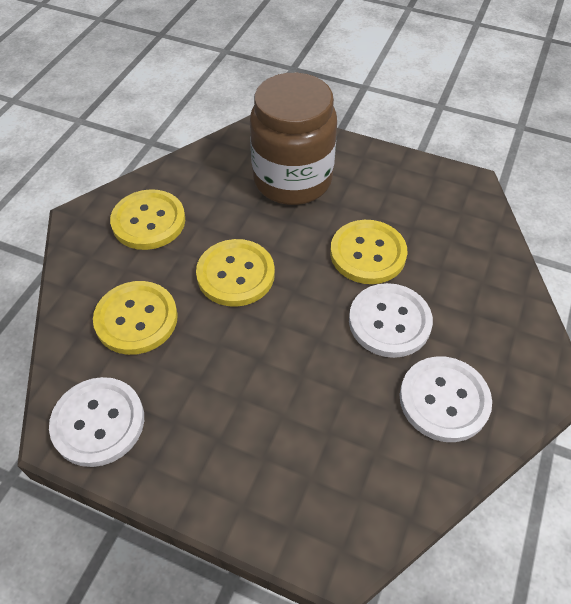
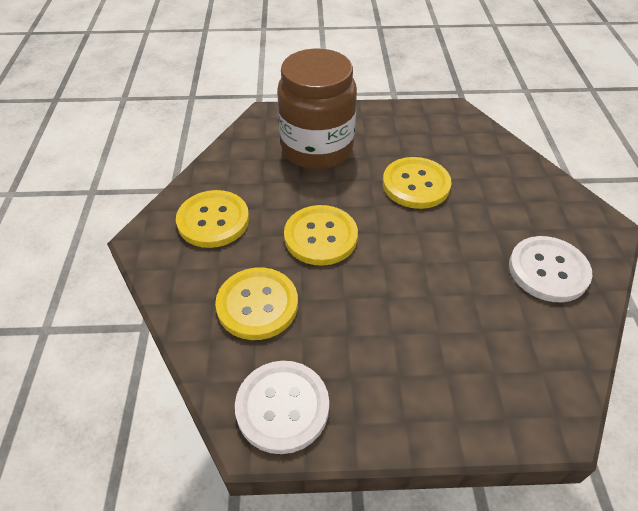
camera: 25 degrees left, 5 degrees down
white button [349,283,433,358] -> none

